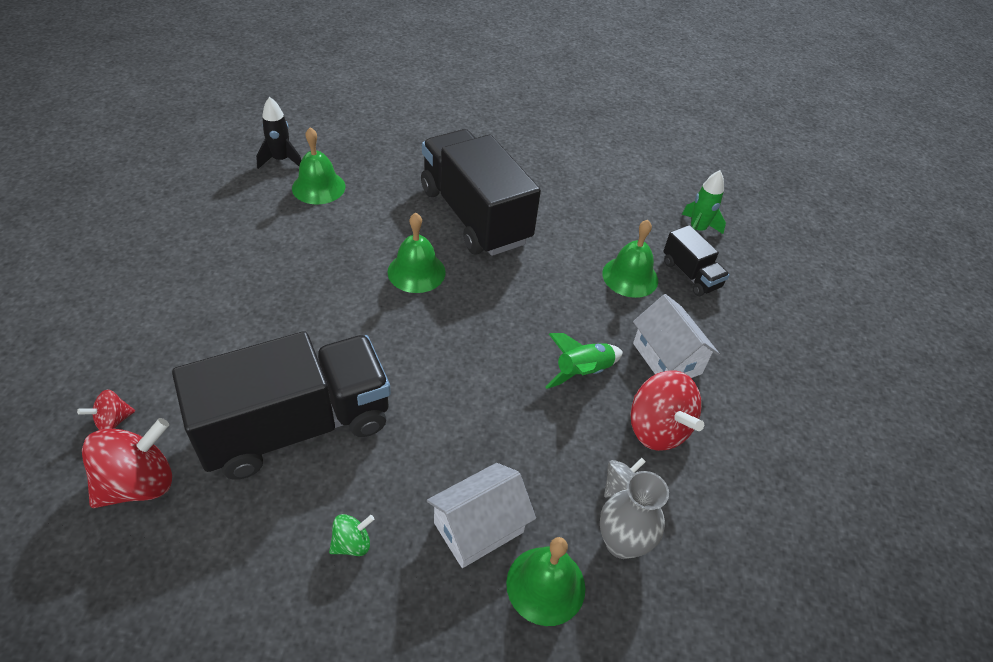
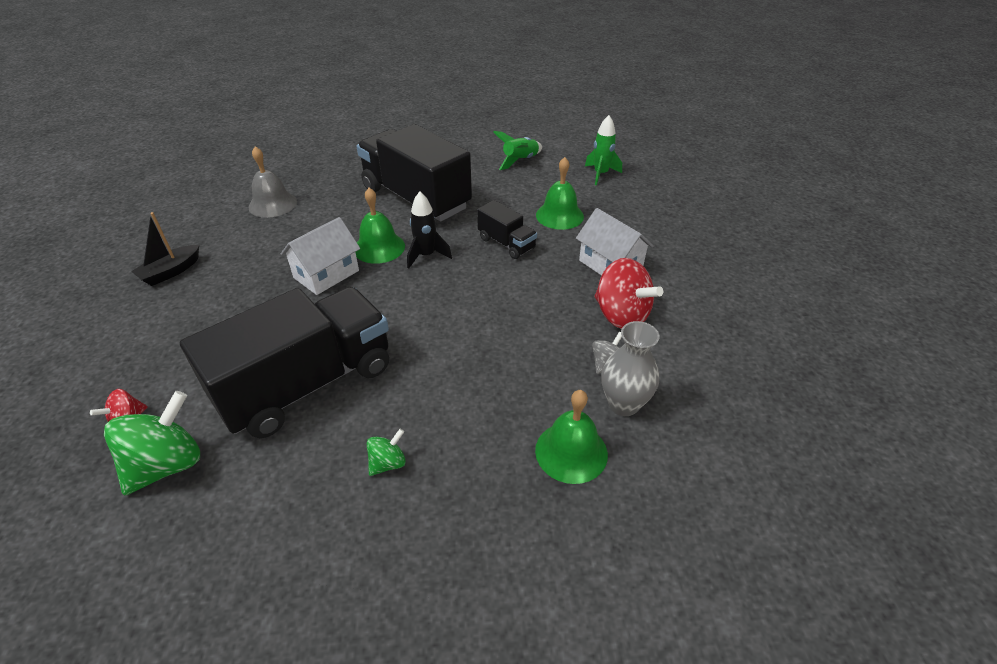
camera: 10 degrees left, 5 degrees down
red spinning top [82,418,172,508] -> green spinning top [104,391,200,495]
black rocket [256,97,301,169] -> black rocket moved to [407,192,452,269]
green bell [292,127,345,204] -> grey bell [249,146,297,218]
white house [427,463,536,568] -> white house moved to [281,217,360,295]
green rocket [546,333,623,389] -> green rocket moved to [493,131,542,170]
black truck [663,225,730,296] -> black truck moved to [477,200,537,259]
none -> black boat [131,212,199,286]

